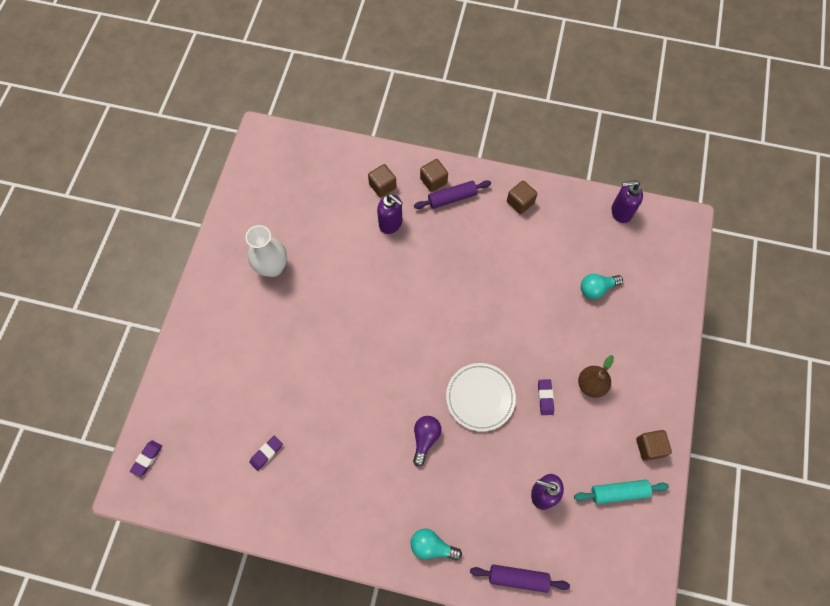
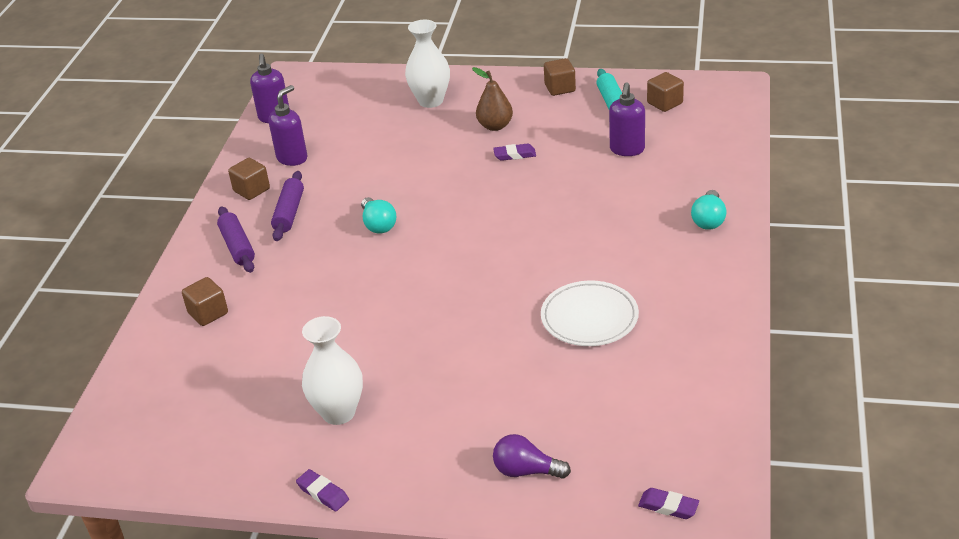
camera: 90 degrees left, 30 degrees down
purple eraser [249,436,283,471] -> purple eraser moved to [296,469,349,512]
purple soap dispenser [377,194,403,234] -> purple soap dispenser moved to [269,85,307,166]
purple light bulb [413,416,442,467] -> purple light bulb moved to [493,434,571,479]
brown cube [420,159,448,192] -> brown cube moved to [647,72,684,112]
white plate [446,363,516,432] -> white plate moved to [541,281,639,346]
purple rolling pin [470,564,570,593] -> purple rolling pin moved to [271,171,304,241]
turquoise light bulb [581,274,623,299] -> turquoise light bulb moved to [361,197,396,233]
none -> white vase [405,20,450,108]

